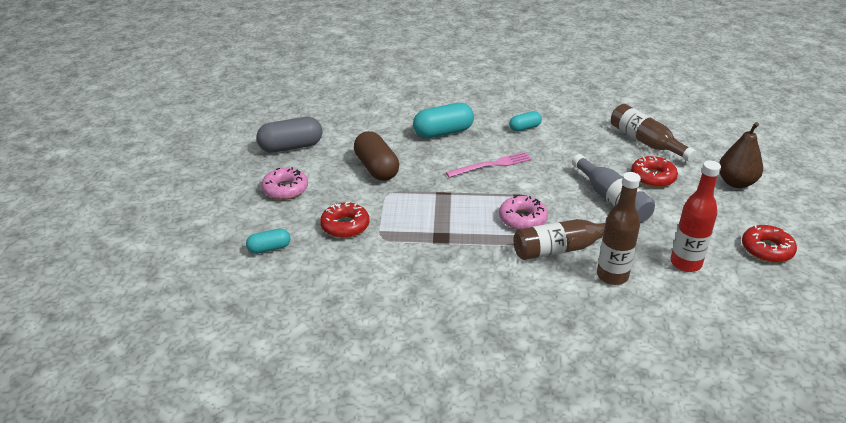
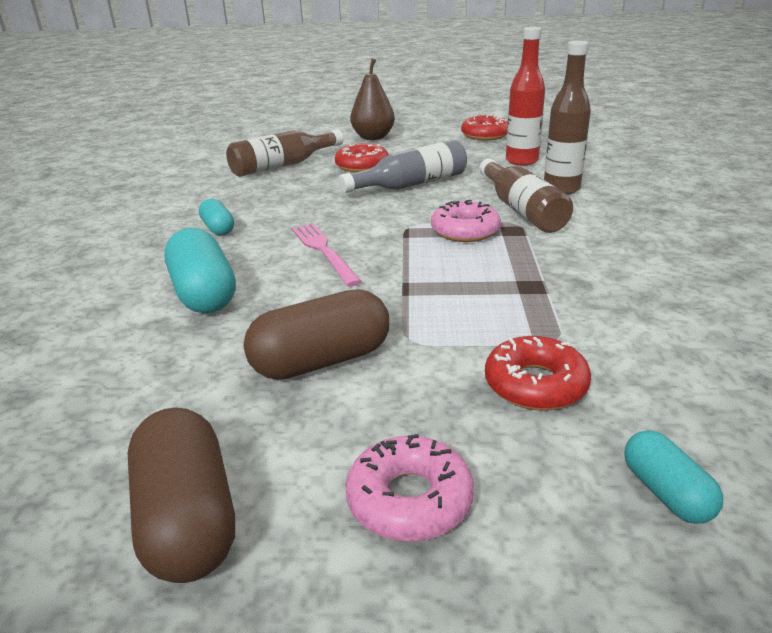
camera: 90 degrees left, 5 degrees down
grey capsule [256,117,322,153] -> brown capsule [128,407,235,583]

